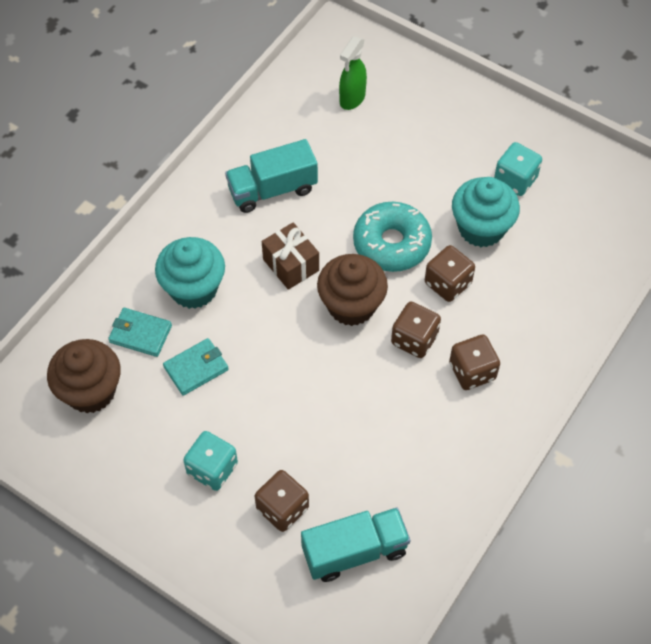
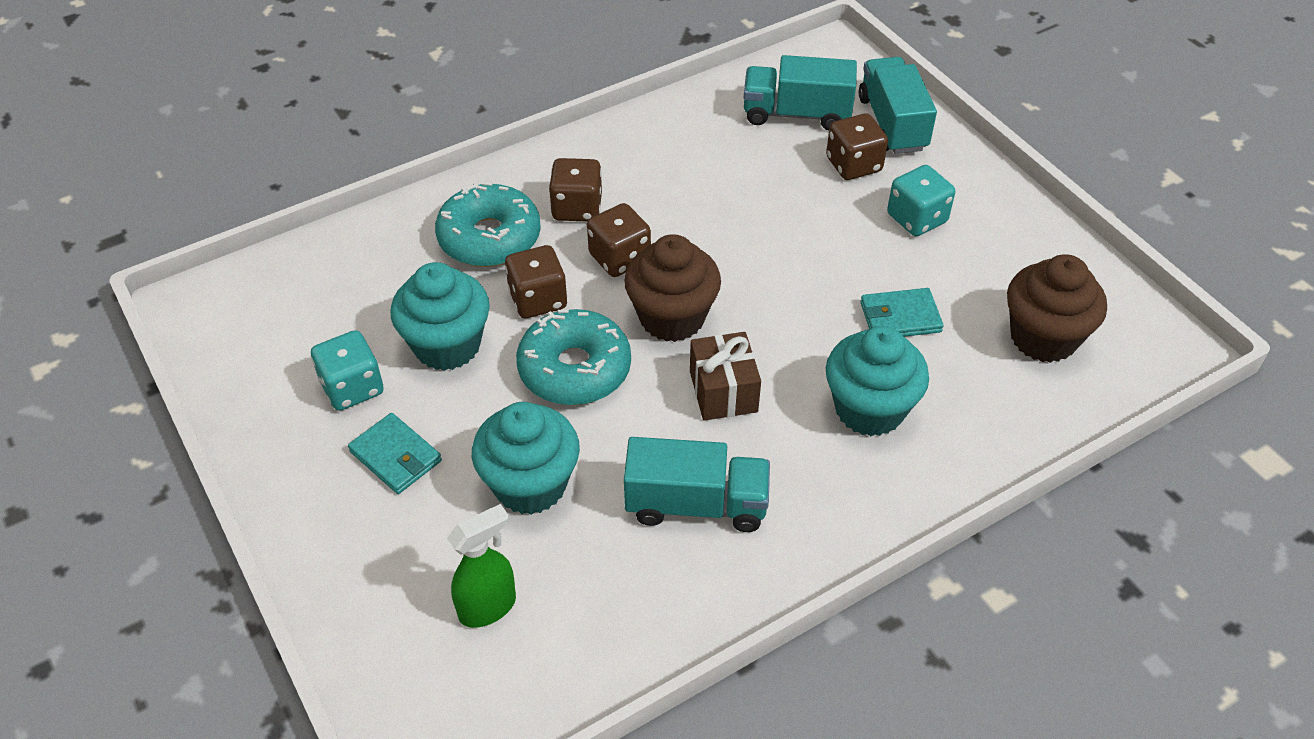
camera: 155 degrees left, 10 degrees down
turquoise wallet [108,308,172,357] -> turquoise wallet moved to [348,413,442,494]
none -> turquoise donut [435,182,541,267]
none -> turquoise cupcake [472,402,580,515]
none -> turquoise truck [859,57,937,154]

